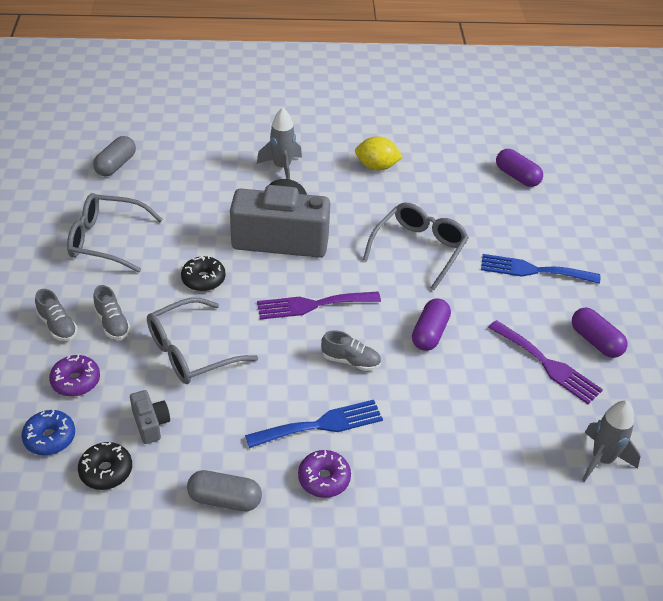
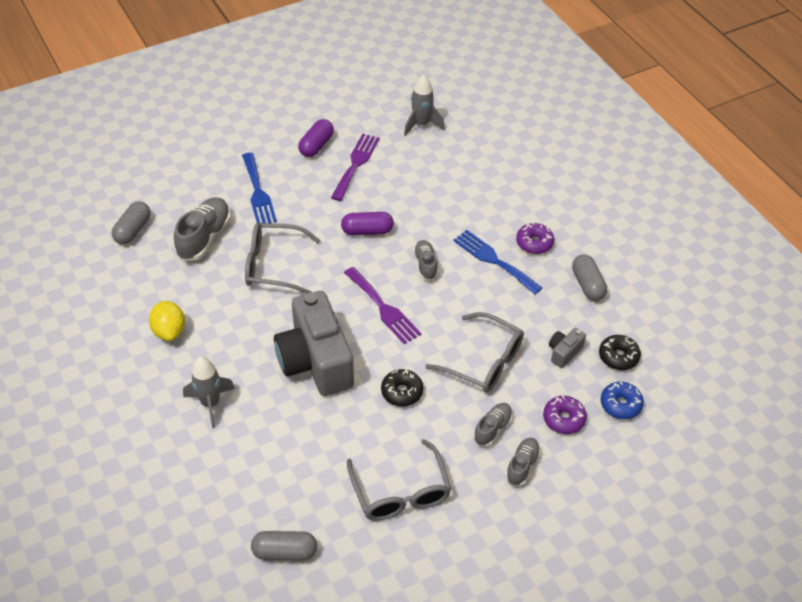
camera: 115 degrees left, 5 degrees up
purple capsule [496,149,543,187] -> grey capsule [112,201,150,244]
none -> grey shoe [174,197,231,261]

